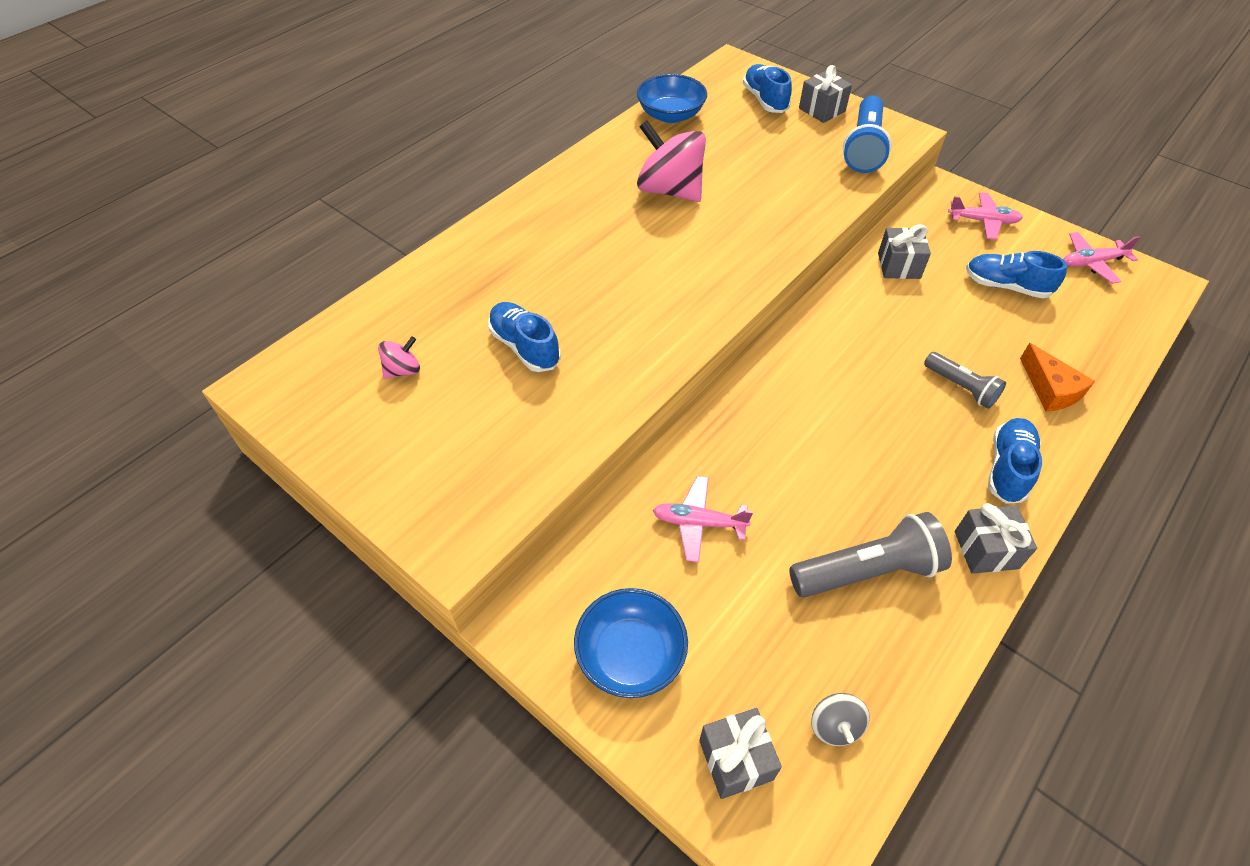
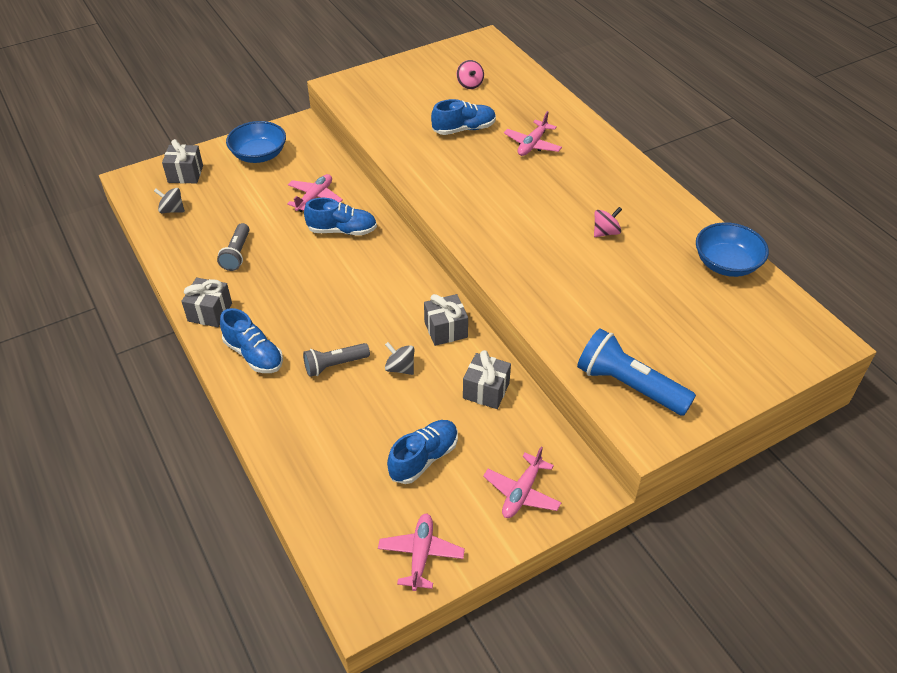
camera: 110 degrees right, 5 degrees down
pink spinning top [637,120,706,202] -> pink spinning top [594,207,622,237], size x0.47
blue shoe [743,64,792,113] -> blue shoe moved to [304,198,377,236]
grey flashlight [789,512,952,598] -> grey flashlight [217,223,250,271], size x0.61
grey gift [799,65,852,123] -> grey gift moved to [424,294,468,346]
orange cheese [1020,343,1095,412] -> none
none -> grey spinning top [385,342,414,375]
none -> pink plane [504,111,562,156]

